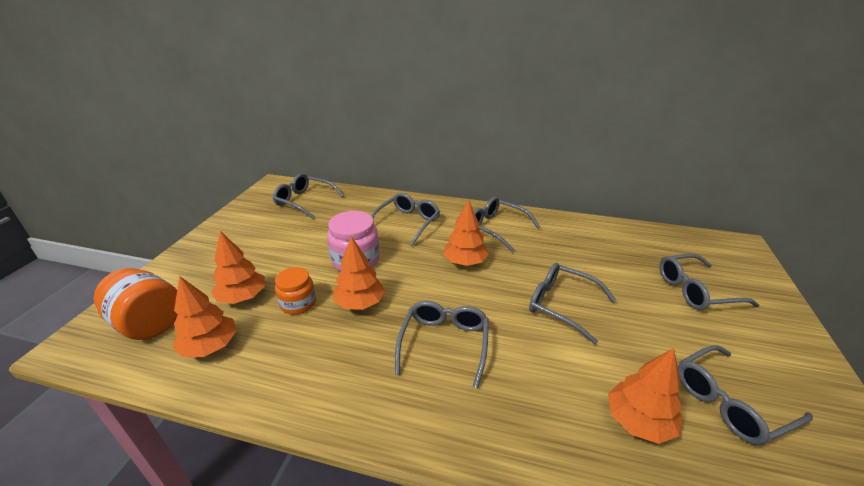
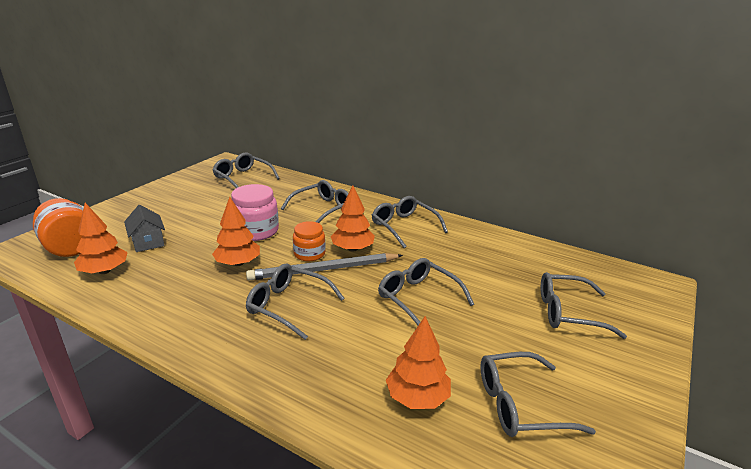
camera: 15 degrees right, 5 degrees down
orange tree [211,231,265,304] -> grey house [124,205,165,252]
orange jar [275,267,316,314] -> orange jar moved to [293,221,326,261]
grey glasses [395,301,489,388] -> grey glasses turned 90 degrees counterclockwise [246,264,344,340]
none -> grey pencil [246,253,403,281]

